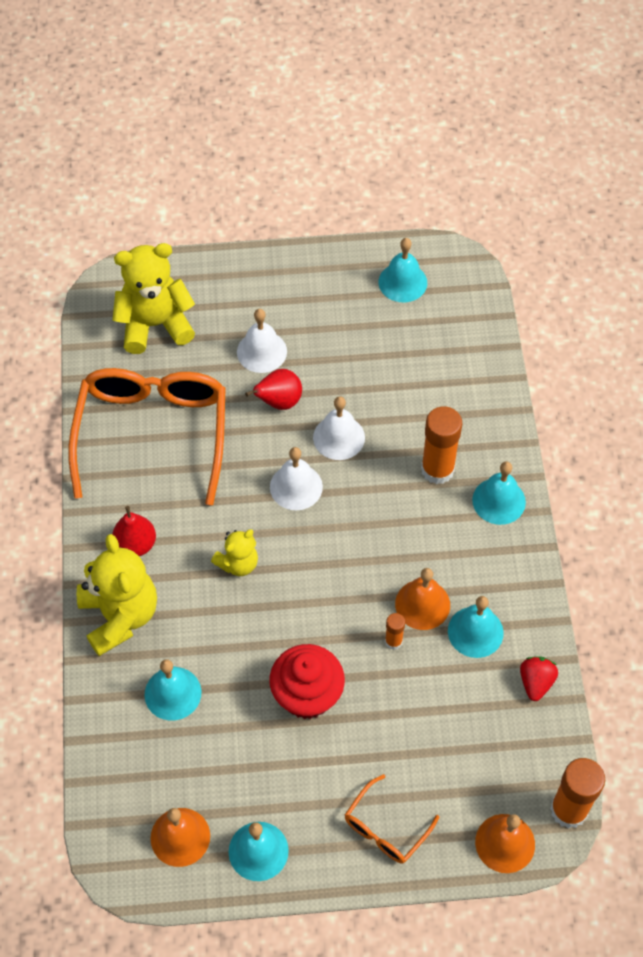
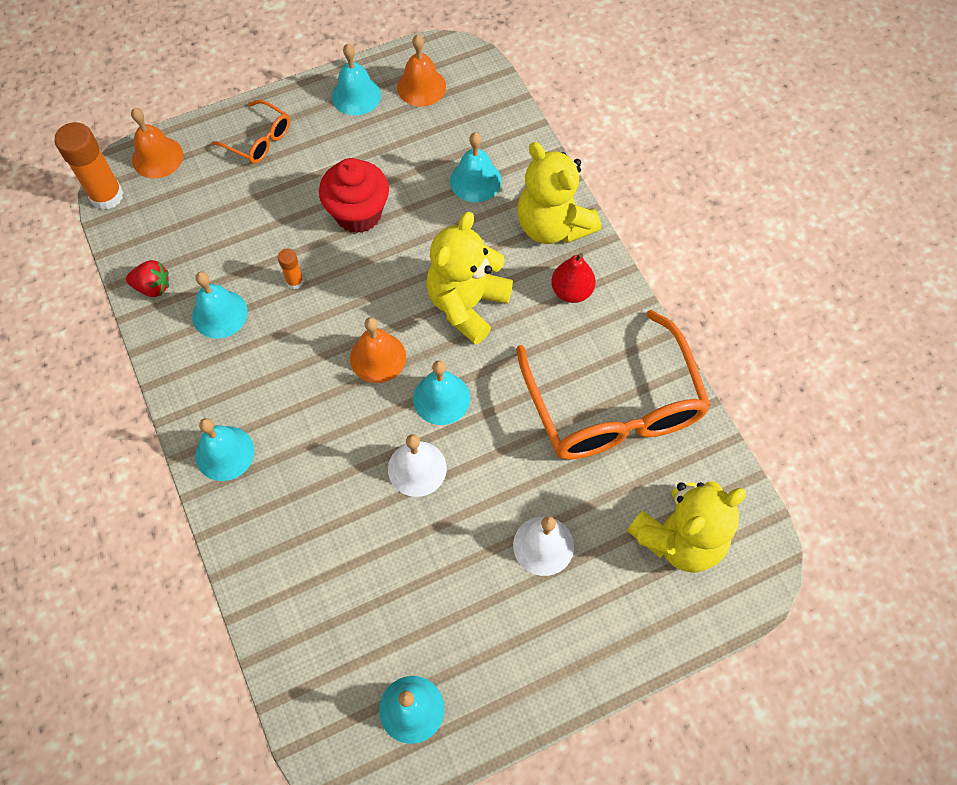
camera: 160 degrees right, 5 degrees up
yellow teddy bear [211,530,258,576] -> yellow teddy bear [426,212,513,345], size x1.83
red pear [245,369,302,410] -> none
white bell [270,447,323,510] -> turquoise bell [413,360,470,425]
orange glasses [345,774,439,864] -> orange glasses turned 105 degrees clockwise [212,100,290,164]
orange bell [395,568,450,630] -> orange bell moved to [350,317,406,383]
orange glue stick [421,406,462,484] -> none
red strawberry [520,656,558,701] -> red strawberry turned 75 degrees counterclockwise [126,260,169,297]

